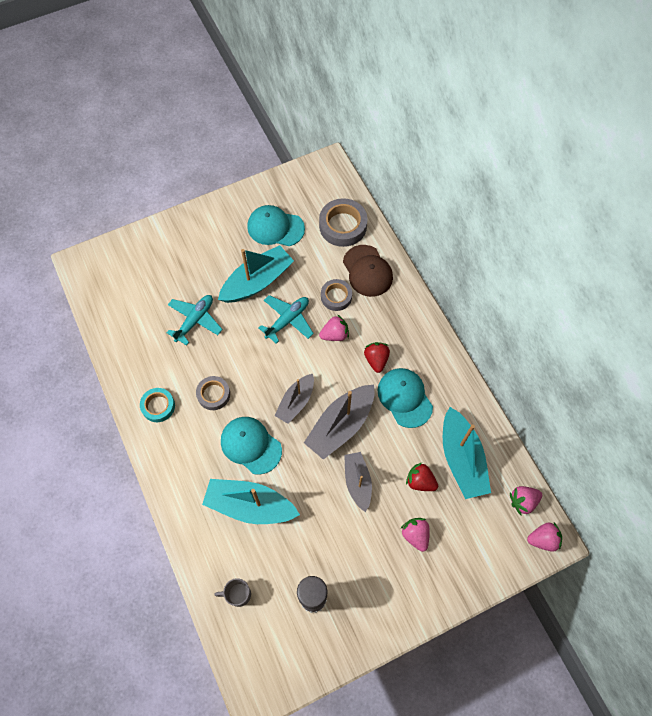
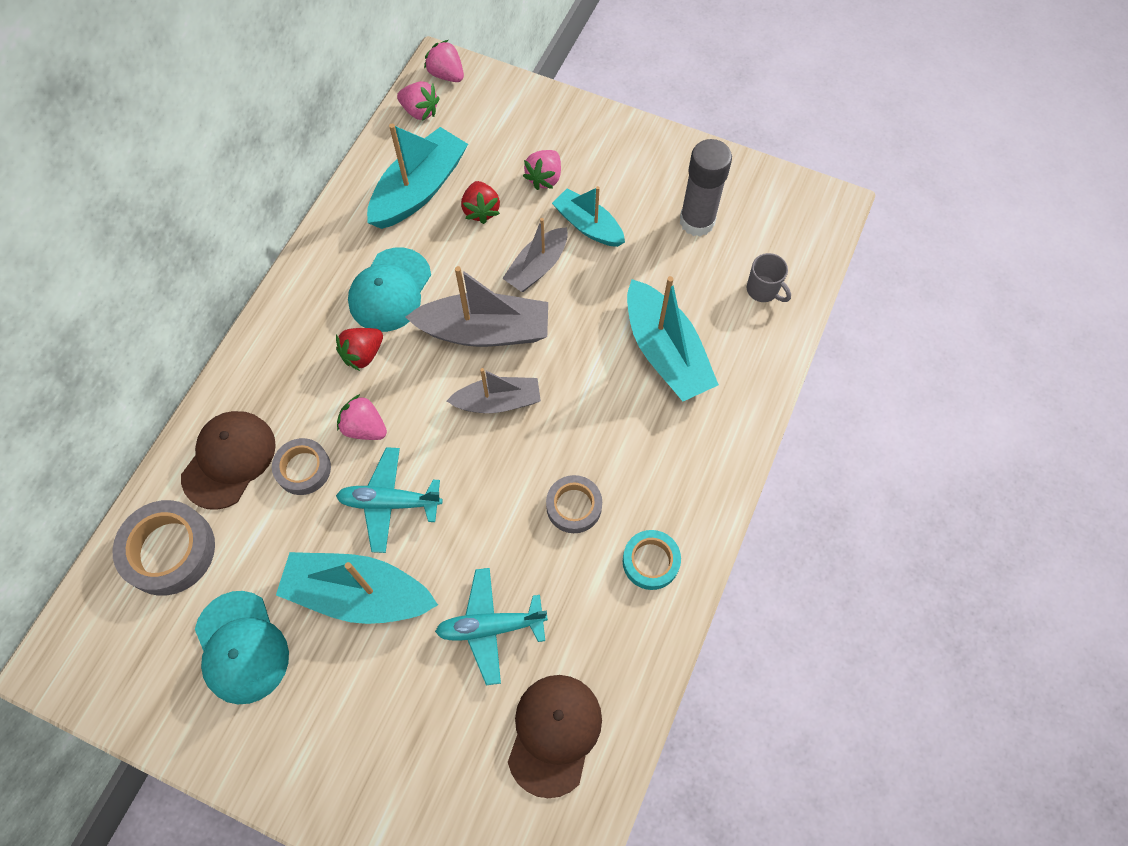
camera: 130 degrees left, 0 degrees up
turquoise cap [221,417,282,475] -> none
none -> brown cap [508,675,602,798]
none -> turquoise boat [552,186,625,247]

